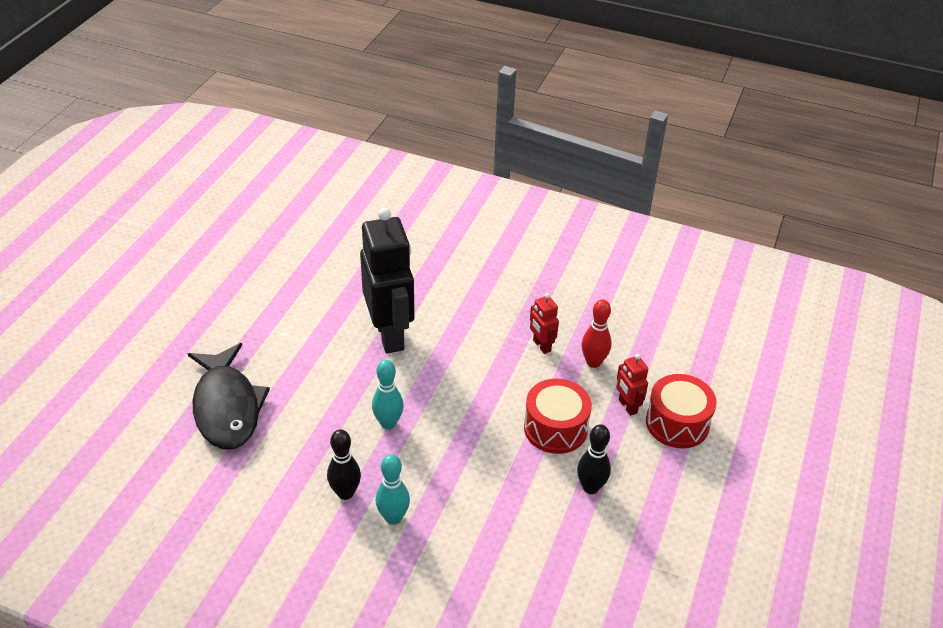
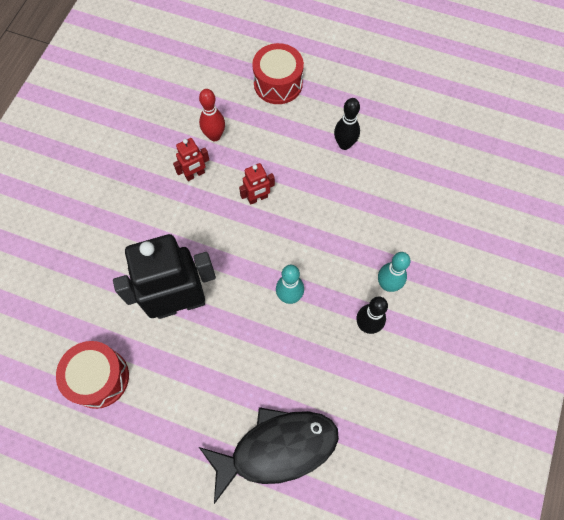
camera: 90 degrees left, 25 degrees up
red drum [524,379,592,454] -> red drum moved to [56,341,129,409]
red robot [616,354,648,416] -> red robot moved to [239,163,275,205]

